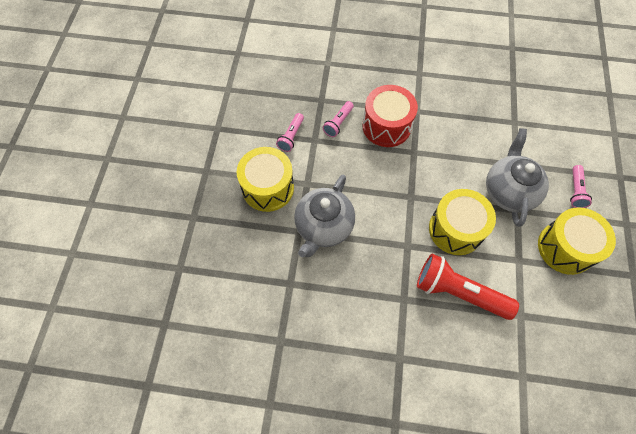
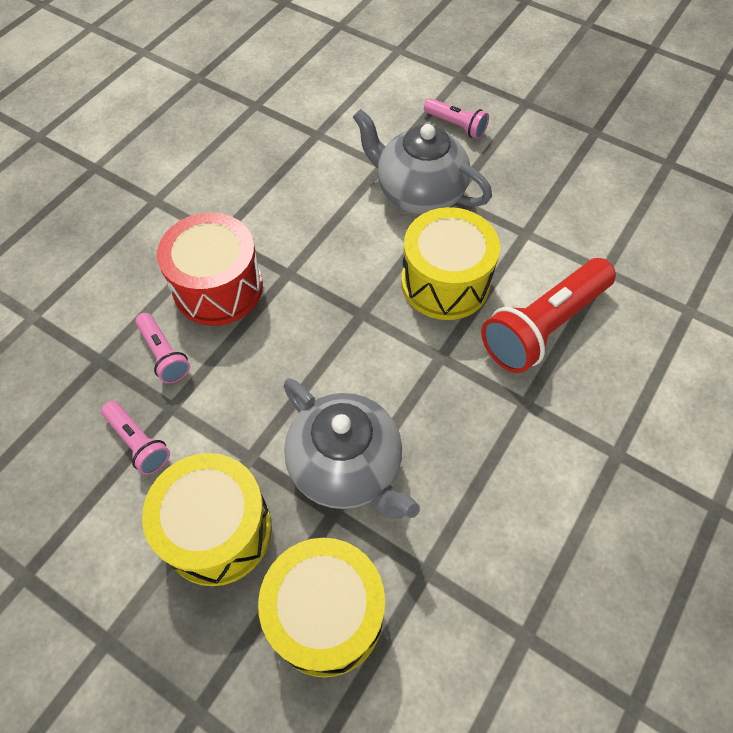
camera: 65 degrees left, 5 degrees down
yellow drum [538,207,616,275] -> yellow drum moved to [258,538,385,677]

